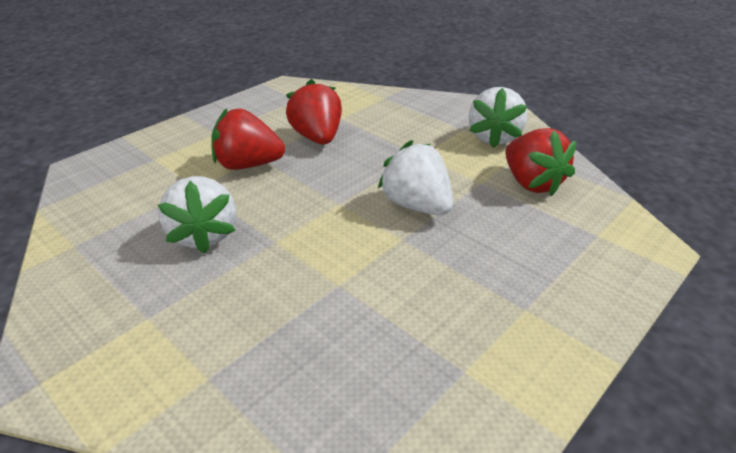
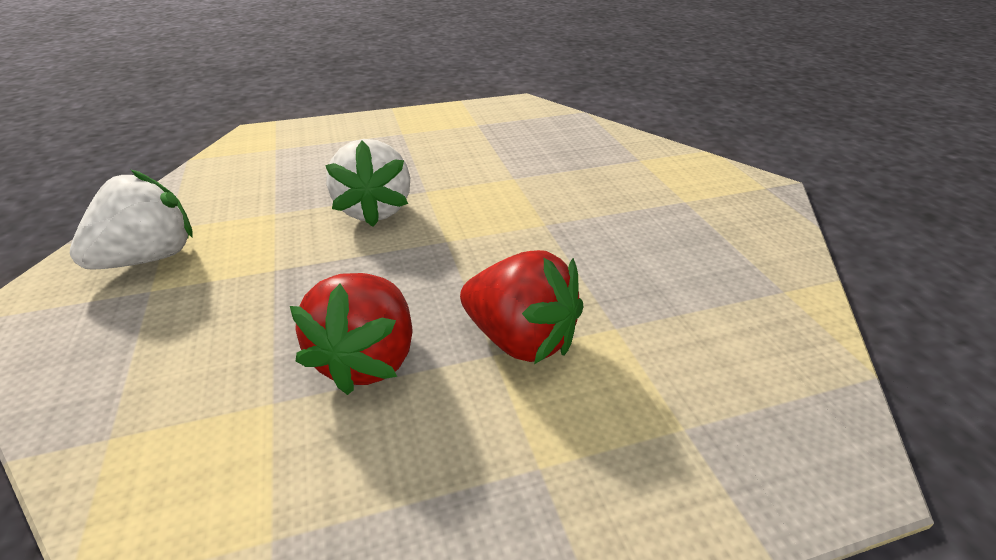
camera: 150 degrees left, 0 degrees up
white strawberry [158,176,236,254] -> none
red strawberry [505,128,577,196] -> none

